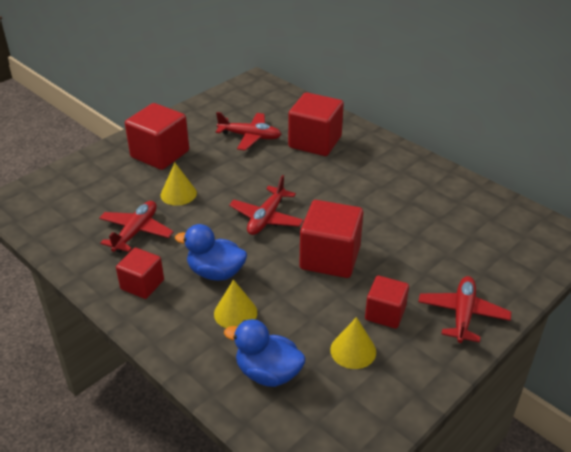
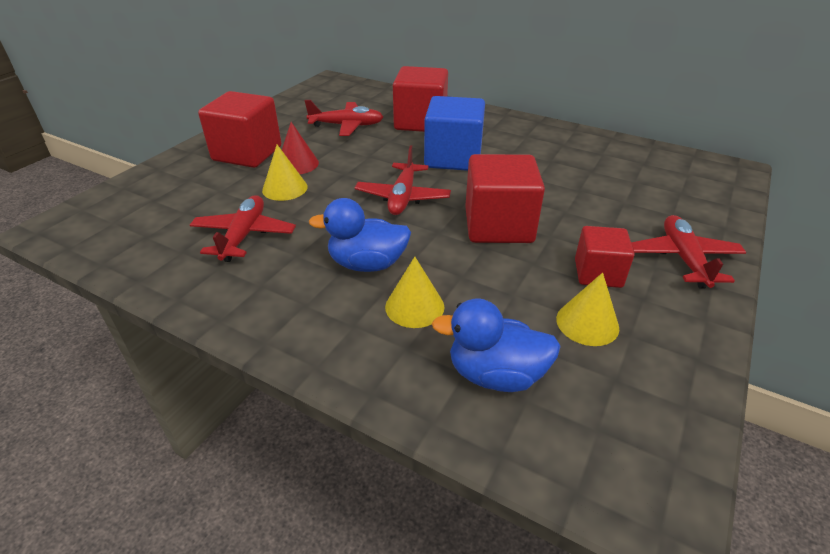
camera: 15 degrees left, 0 degrees up
red cube [116,248,164,299] -> none
none -> red cone [282,122,319,174]
none -> blue cube [424,96,485,171]

